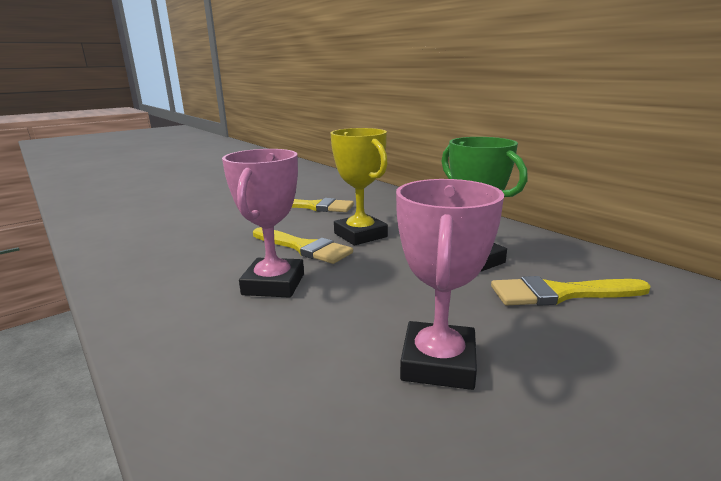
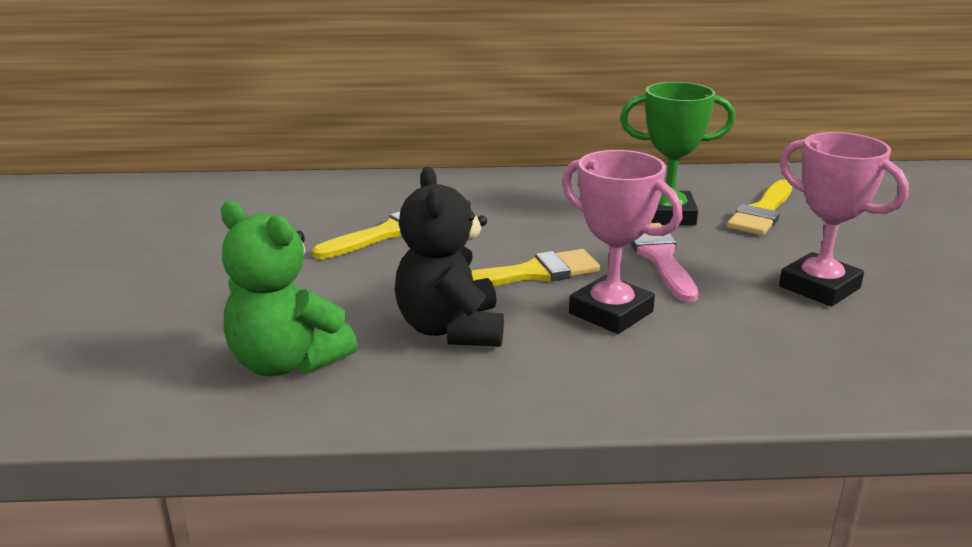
camera: 55 degrees left, 5 degrees up
yellow trophy [331,128,388,245] -> none
none -> green teddy bear [221,201,358,376]
none -> black teddy bear [395,166,504,347]
none -> pink brush [630,223,699,302]

